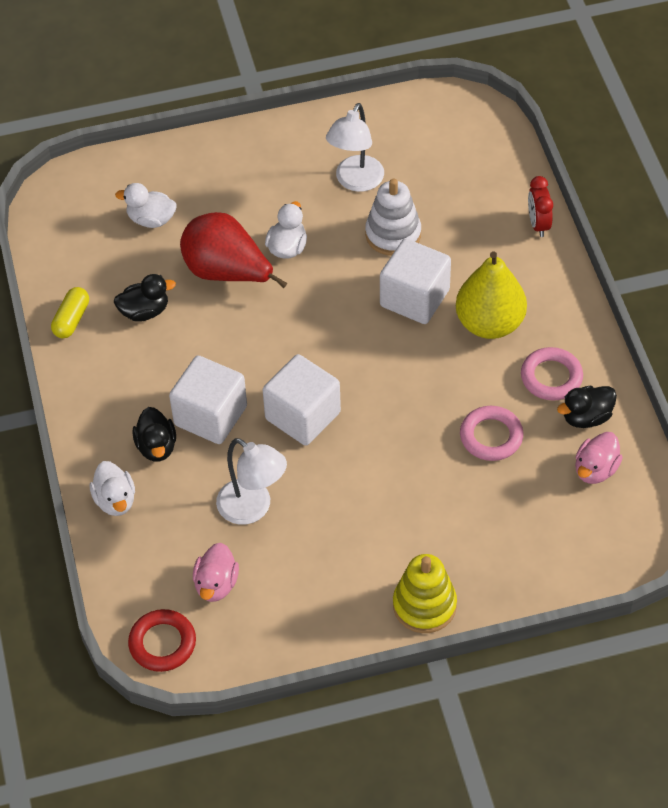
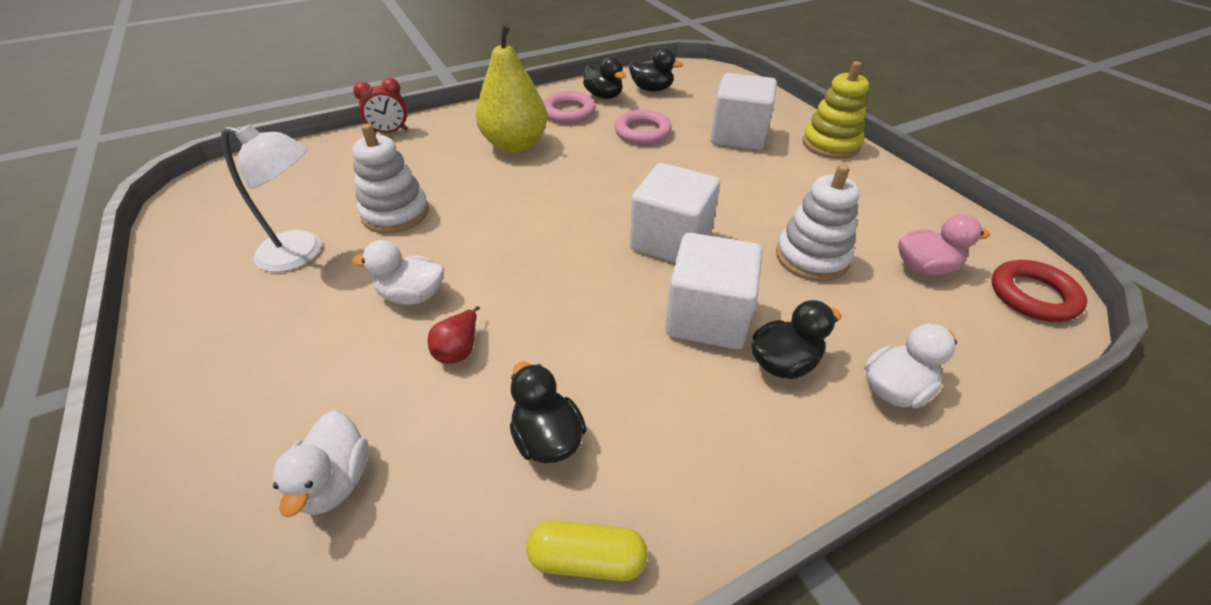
camera: 105 degrees left, 10 degrees down
red pear [180,212,288,289] -> red pear [428,306,480,364], size x0.43
white lamp [216,438,287,525] -> white stacking toy [776,164,860,281]
white cube [380,239,451,324] -> white cube moved to [710,73,777,150]
pink duck [575,432,623,484] -> black duck [629,48,683,92]

